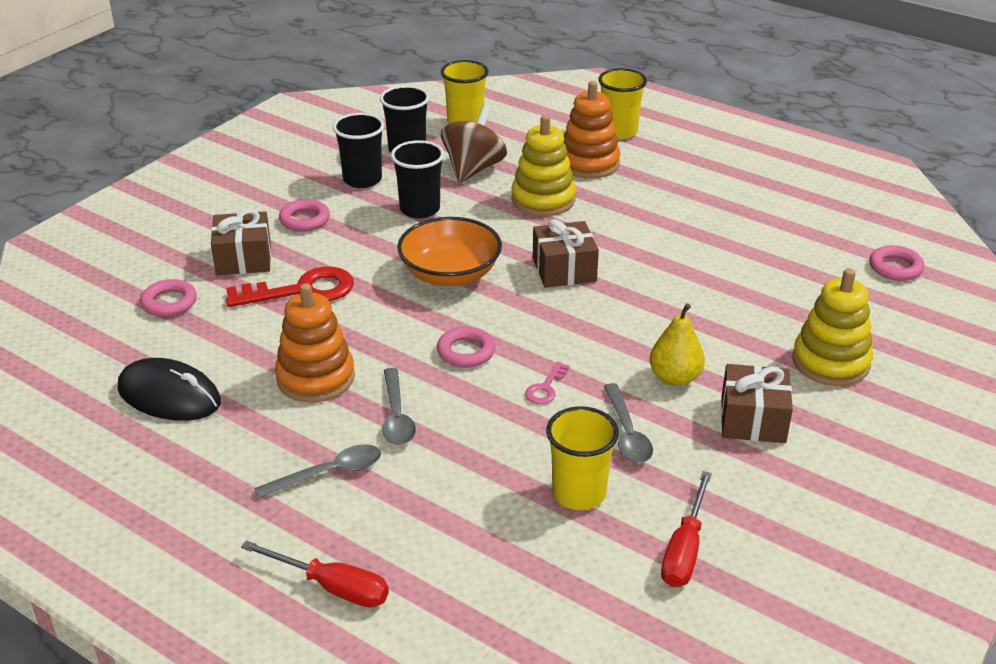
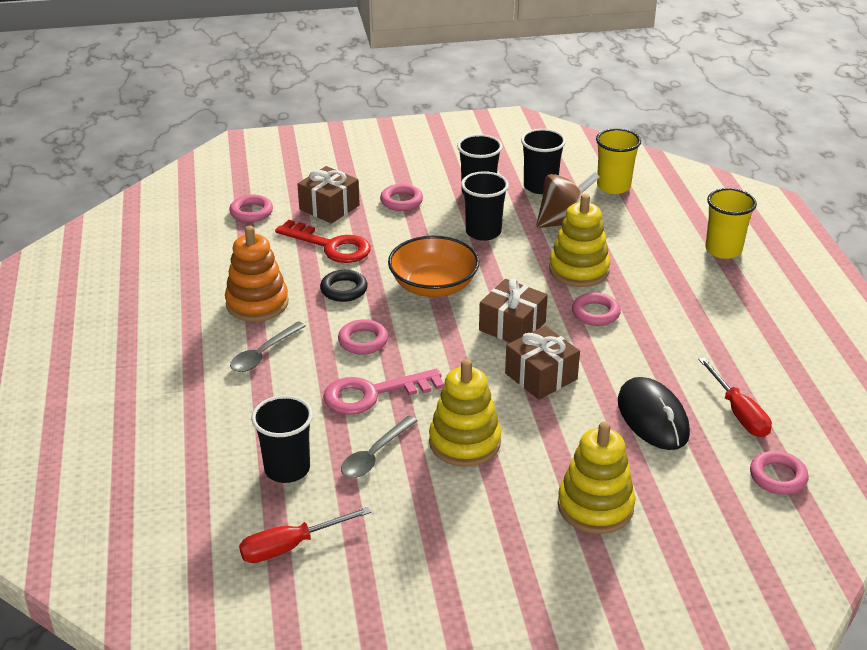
camera: 45 degrees right, 0 degrees up
black mouse [118,358,221,421] -> black mouse moved to [618,377,690,450]
red screwdriver [241,540,389,608] -> red screwdriver moved to [698,357,772,437]
grey spoon [254,444,381,498] -> none
pink key [525,362,569,404] -> pink key [323,369,444,415], size x2.06
yellow cup [546,406,619,510] -> black cup [251,395,313,483]
orange stacking toy [563,81,620,179] -> none
yellow pear [650,303,705,386] -> yellow stacking toy [429,359,501,467]
brown gift [721,364,793,443] -> brown gift moved to [505,326,580,400]
none -> black ring [320,270,368,302]
none -> pink ring [572,292,621,326]

